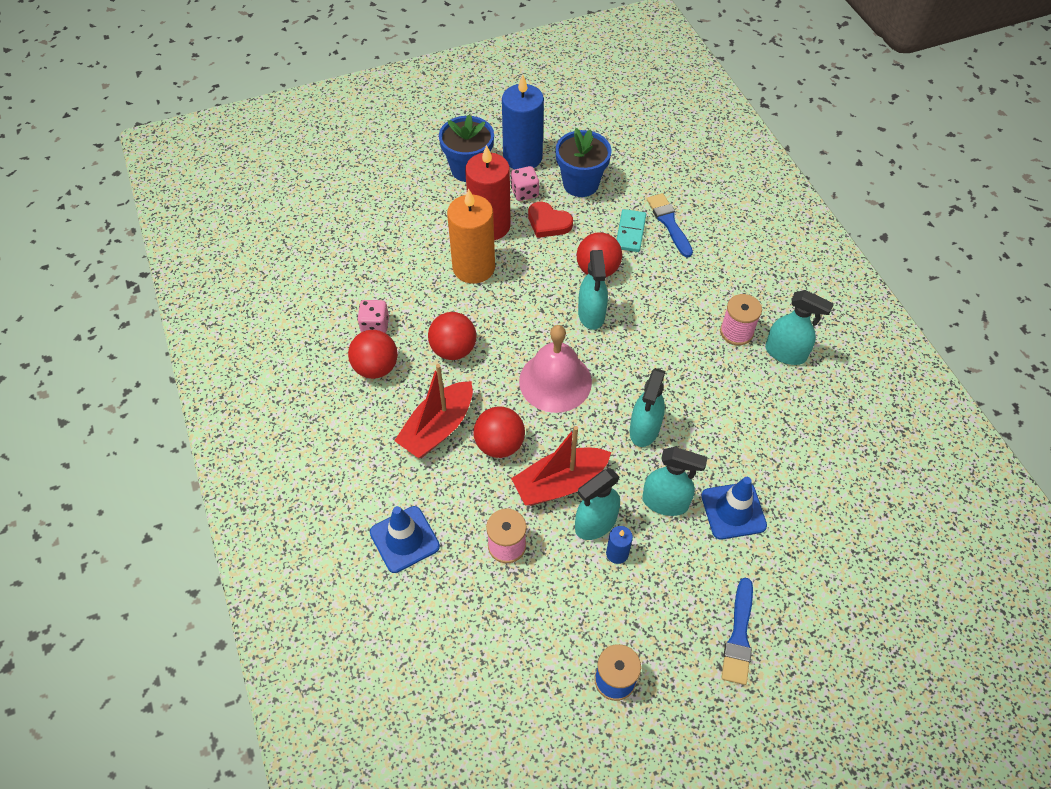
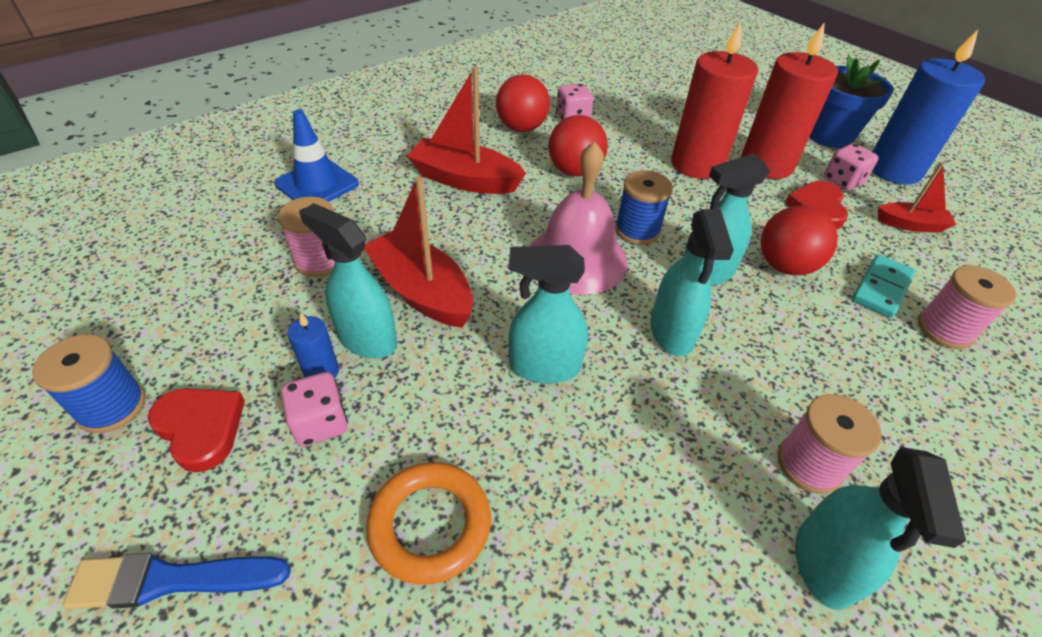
camera: 70 degrees right, 10 degrees down
orange candle [447,189,495,284] -> red candle [671,21,758,179]
red ball [473,406,525,458] -> none
blue flower pot [555,128,611,197] -> red boat [878,162,956,233]
turquoise domino [616,209,646,252] -> turquoise domino turned 45 degrees counterclockwise [852,254,916,318]
turquoise spray bottle [642,447,708,516] -> turquoise spray bottle moved to [650,209,734,356]
blue brush [647,193,693,258] -> pink spool [918,265,1017,349]
blue traffic cone [701,477,767,539] -> orange ring [366,462,491,585]
none -> red heart [148,388,245,472]
none -> pink dice [281,372,348,446]
none -> blue spool [615,170,673,245]

